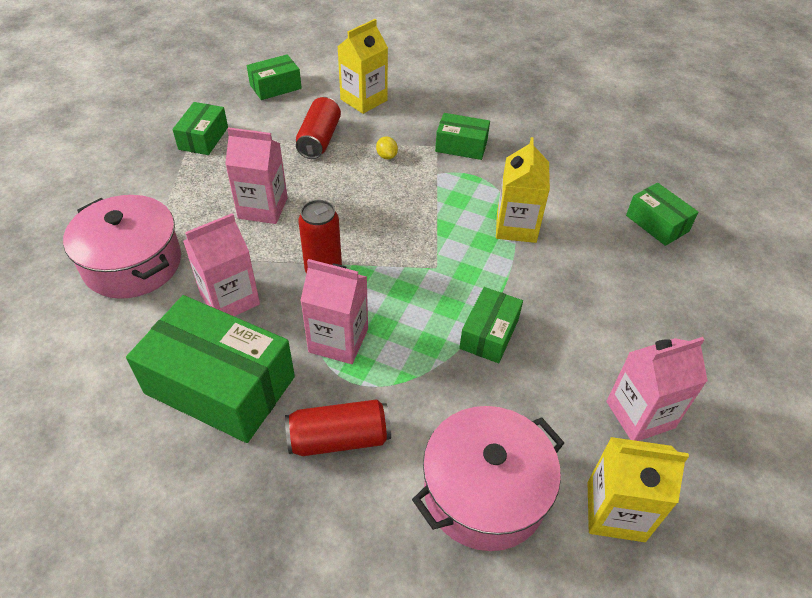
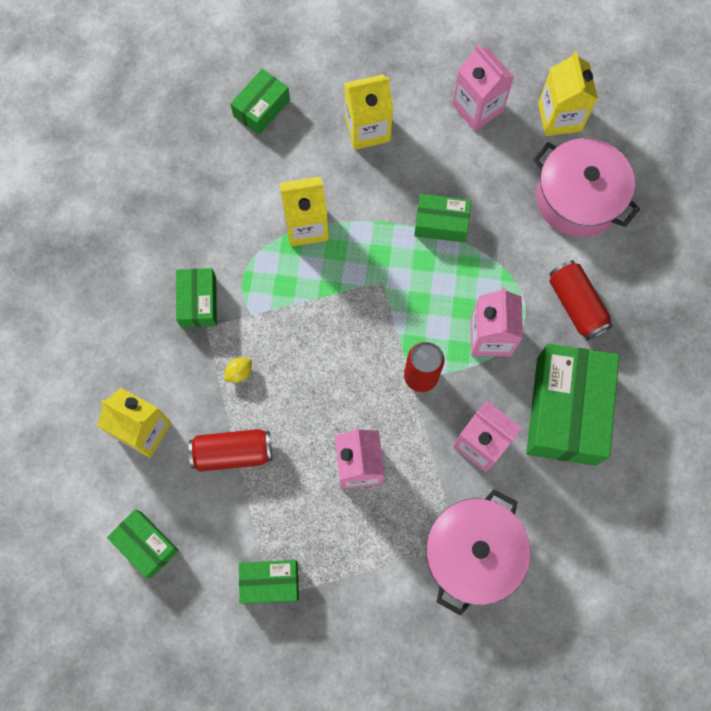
camera: 105 degrees left, 25 degrees up
none -> yellow carton [344,74,393,150]

